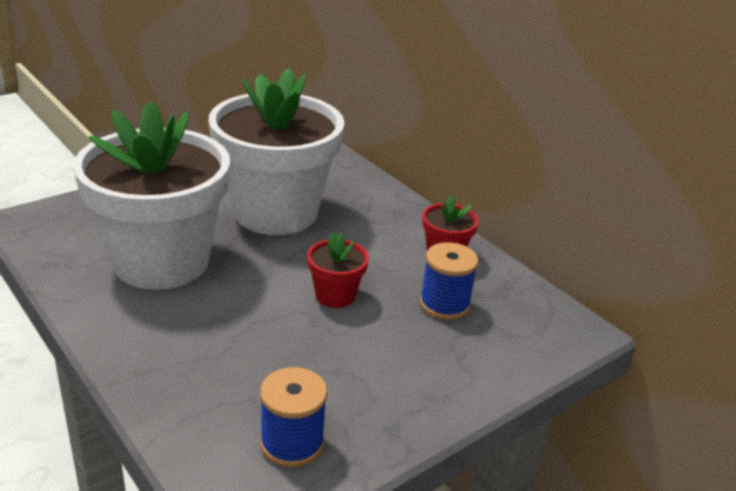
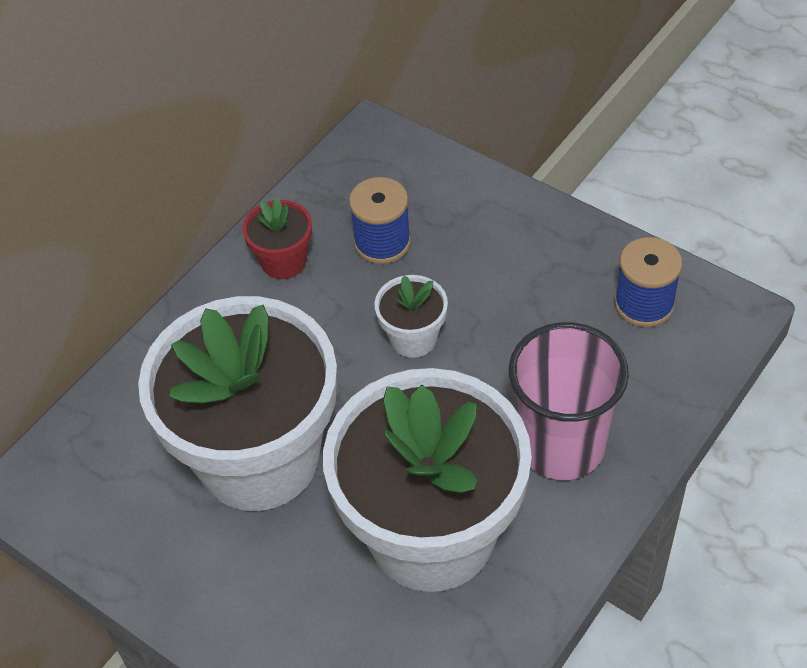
camera: 100 degrees left, 20 degrees up
red flower pot [307,232,369,308] -> white flower pot [374,275,448,358]
none -> pink cup [509,322,629,480]

